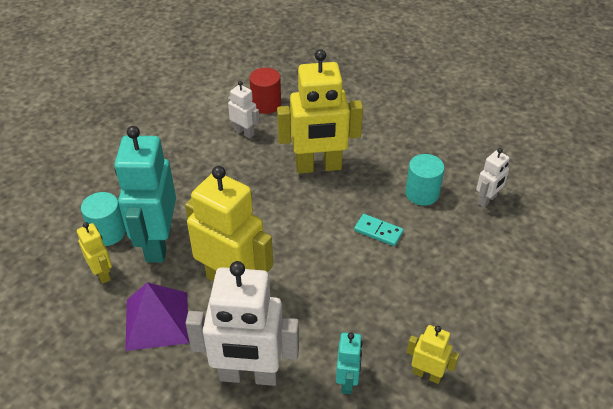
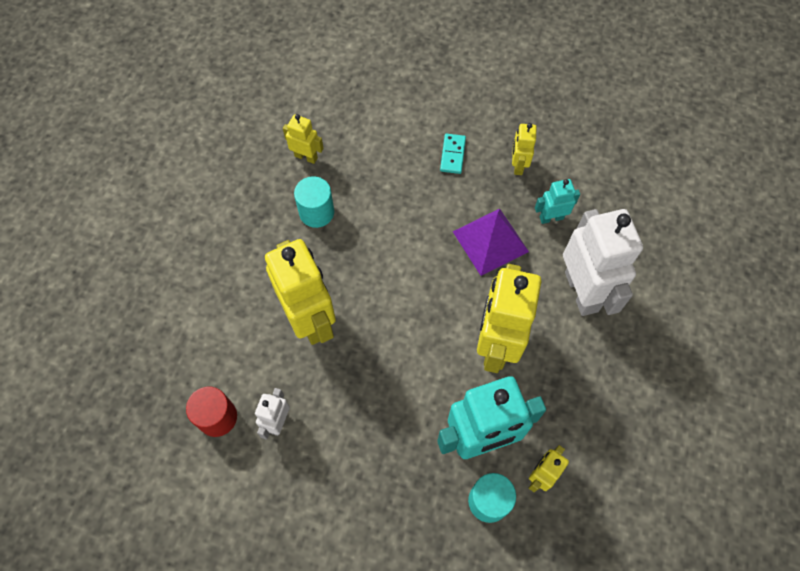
camera: 110 degrees left, 20 degrees up
purple pyramid [125,282,189,351] -> purple pyramid moved to [453,209,529,276]
turquoise domino [354,214,404,246] -> turquoise domino moved to [440,134,466,174]
white robot [476,148,510,207] -> yellow robot [283,114,324,164]

